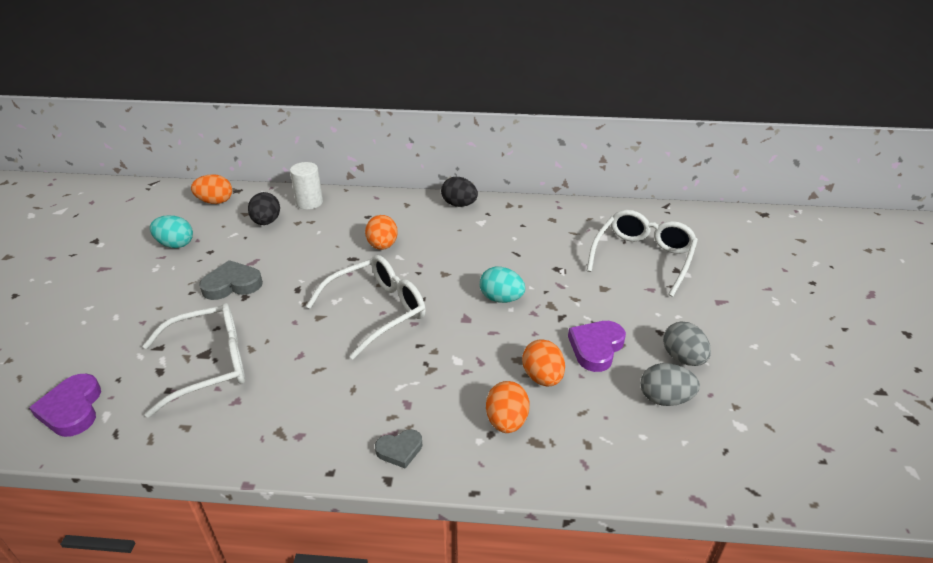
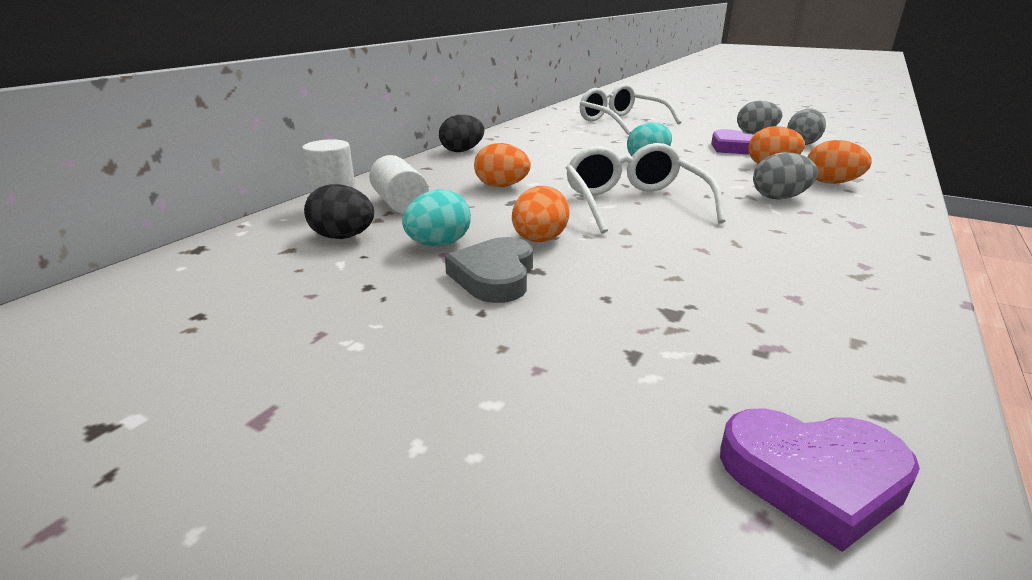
camera: 65 degrees left, 10 degrees down
white glasses [143,303,245,418] -> none
turquoise egg [150,215,193,248] -> turquoise egg moved to [402,189,471,246]
orange egg [191,174,232,204] -> orange egg moved to [512,186,570,242]
grey heart [375,429,422,469] -> none
none -> white cylinder [369,155,429,214]
none -> grey egg [753,152,818,199]

